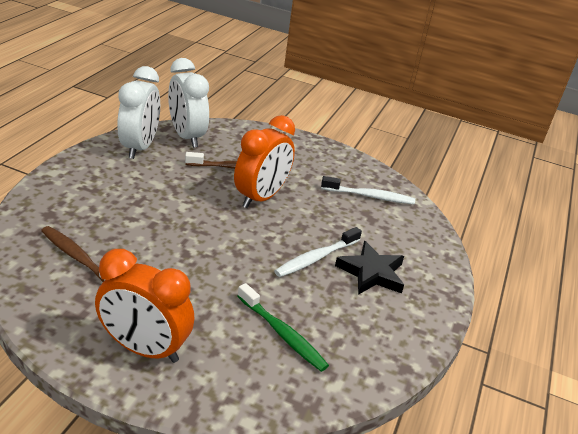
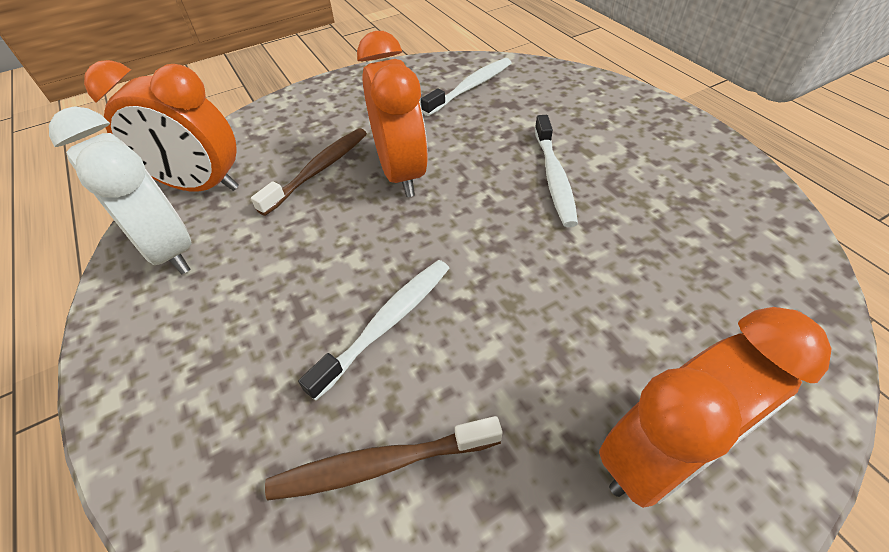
camera: 45 degrees left, 15 degrees up
white clock [168,58,209,148] -> orange clock [84,60,239,192]
green toothbrush [237,283,329,372] -> none
black star [335,241,404,295] -> none
none -> white toothbrush [298,260,449,401]

